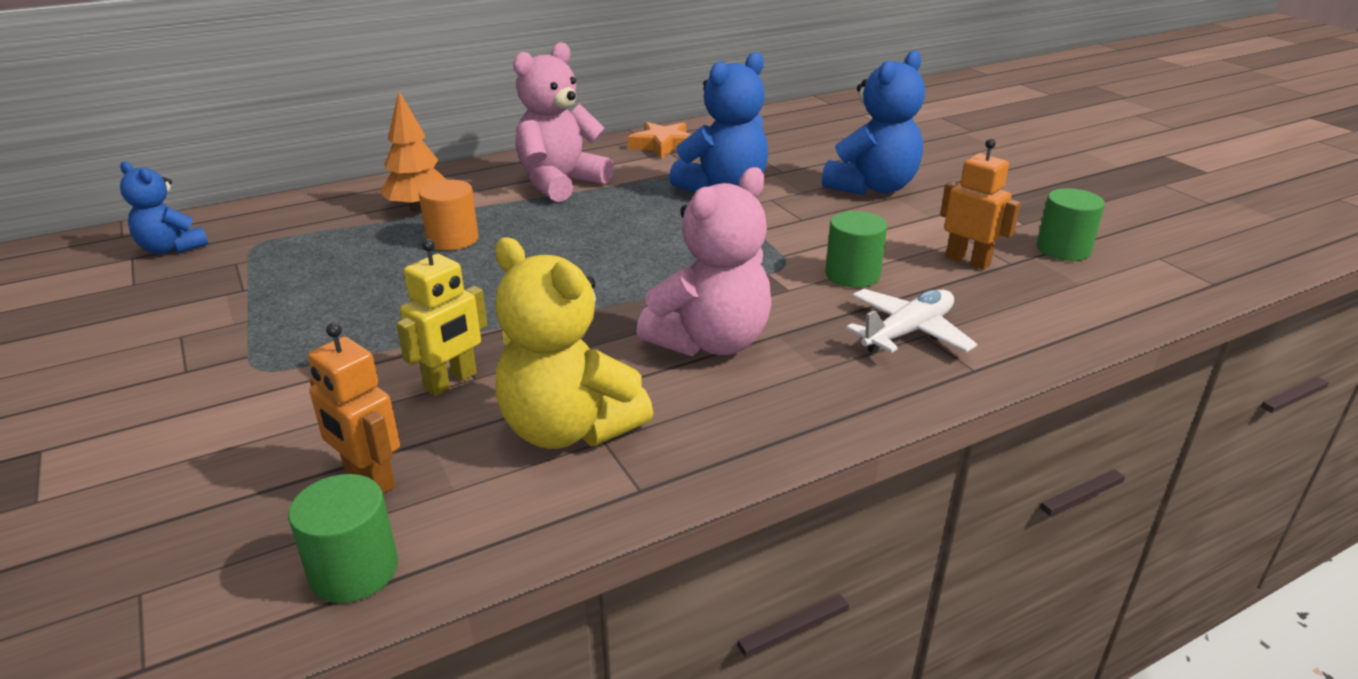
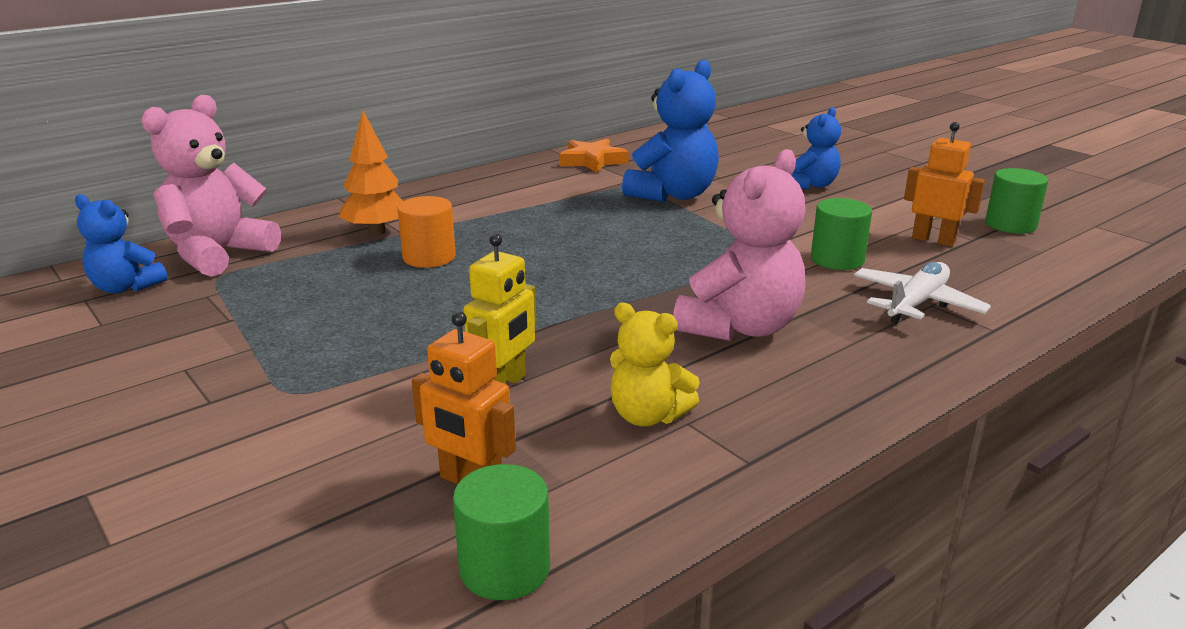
camera: 10 degrees left, 5 degrees down
yellow teddy bear [495,238,653,449] -> yellow teddy bear [610,303,700,426], size x0.60
pink teddy bear [513,42,614,202] -> pink teddy bear moved to [141,94,281,277]
blue teddy bear [822,50,925,195] -> blue teddy bear [791,107,841,189], size x0.60

